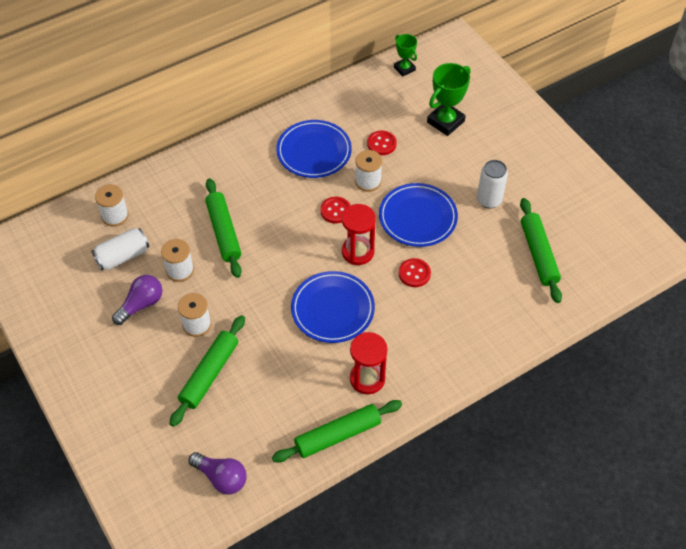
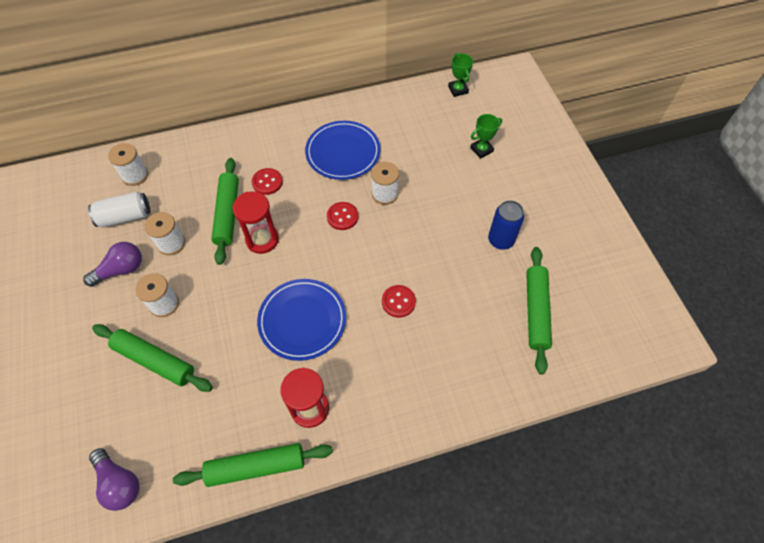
camera: 15 degrees right, 5 degrees up
green rolling pin [170,315,245,427] -> green rolling pin turned 75 degrees clockwise [92,324,213,392]
red hourglass [342,204,376,265] -> red hourglass moved to [233,191,279,254]
red button [367,131,397,155] -> red button moved to [252,168,283,195]
blue plate [379,183,458,247] -> none
green trophy [427,63,471,136] -> green trophy [470,114,502,159], size x0.60
white can [477,160,508,208] -> blue can [488,200,524,250]

